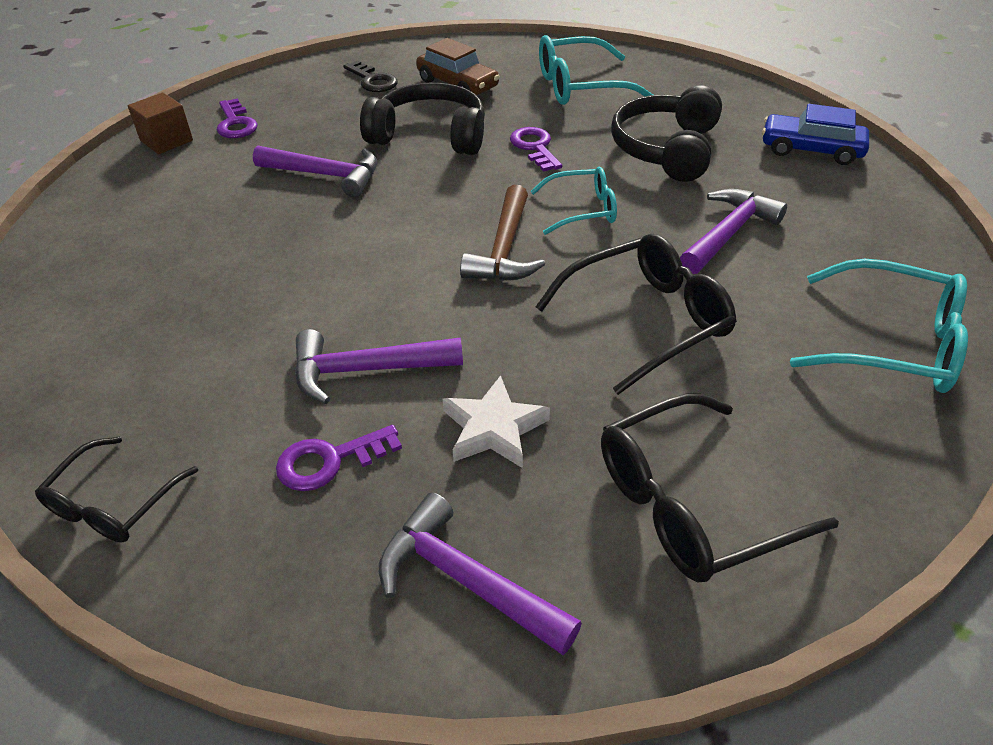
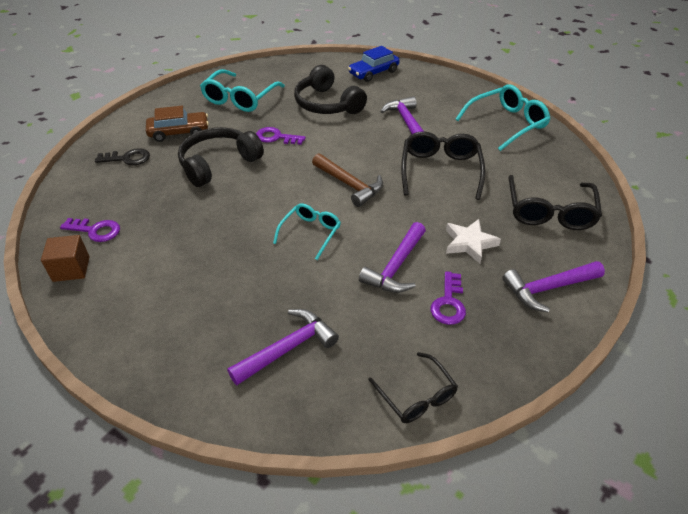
camera: 55 degrees left, 0 degrees up
purple hammer [253,145,377,197] -> purple hammer moved to [227,309,339,385]
turquoise glasses [530,167,617,235] -> turquoise glasses moved to [273,203,341,260]

